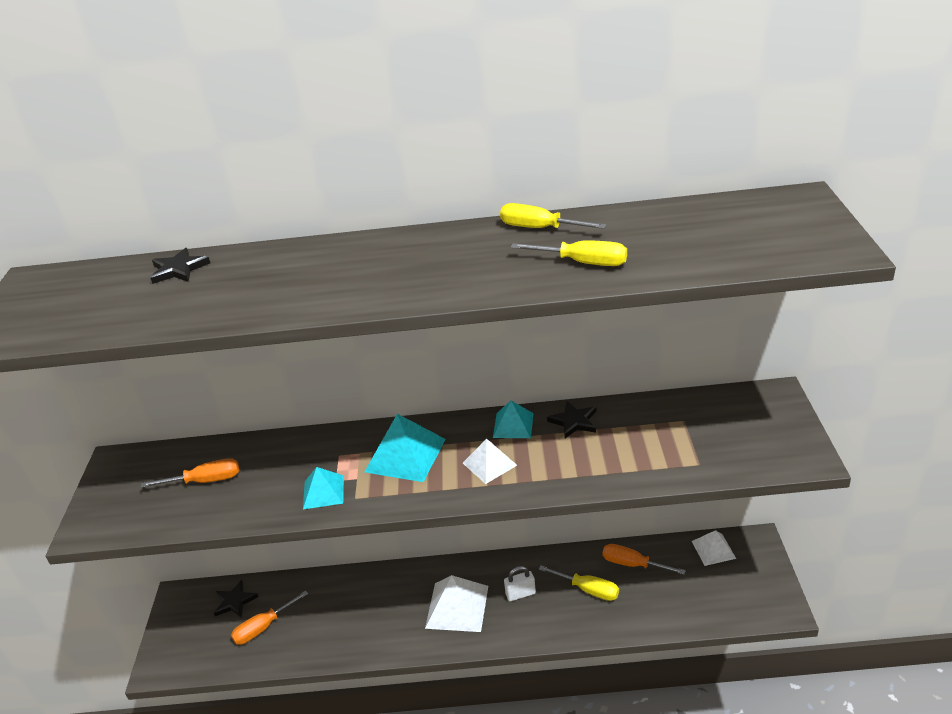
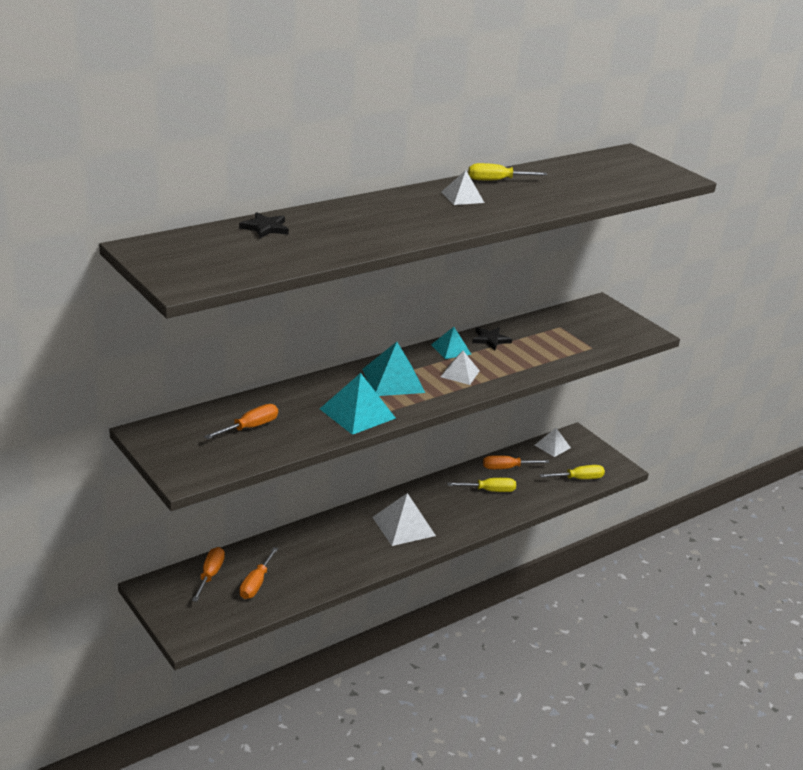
camera: 40 degrees left, 5 degrees down
black star [214,580,258,618] -> orange screwdriver [192,547,225,602]
turquoise pyramid [303,467,344,509] -> turquoise pyramid [320,373,396,435], size x1.64
white padlock [504,566,536,601] -> none
yellow screwdriver [511,240,627,266] -> yellow screwdriver moved to [540,465,605,479]
none -> white pyramid [441,170,484,205]

